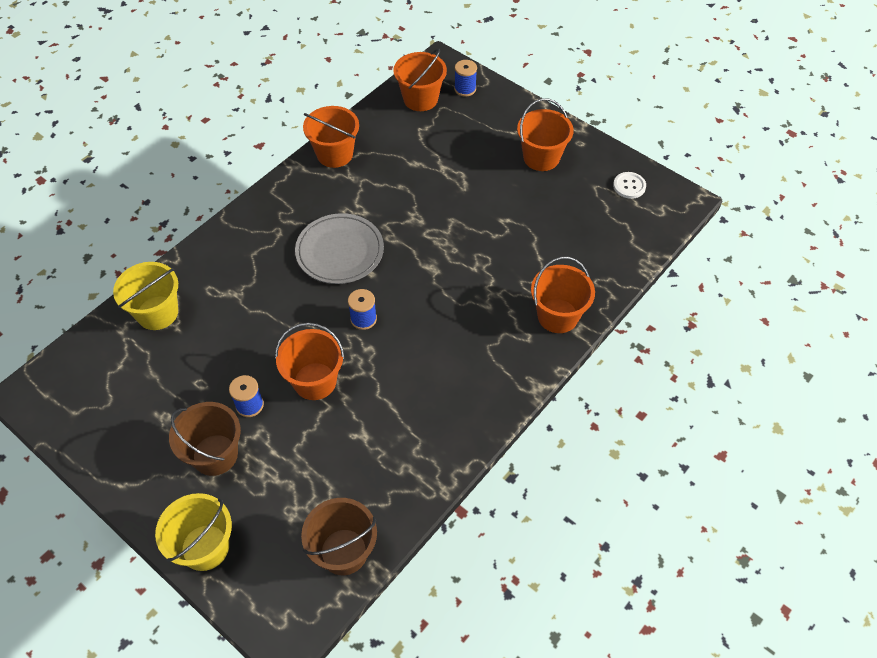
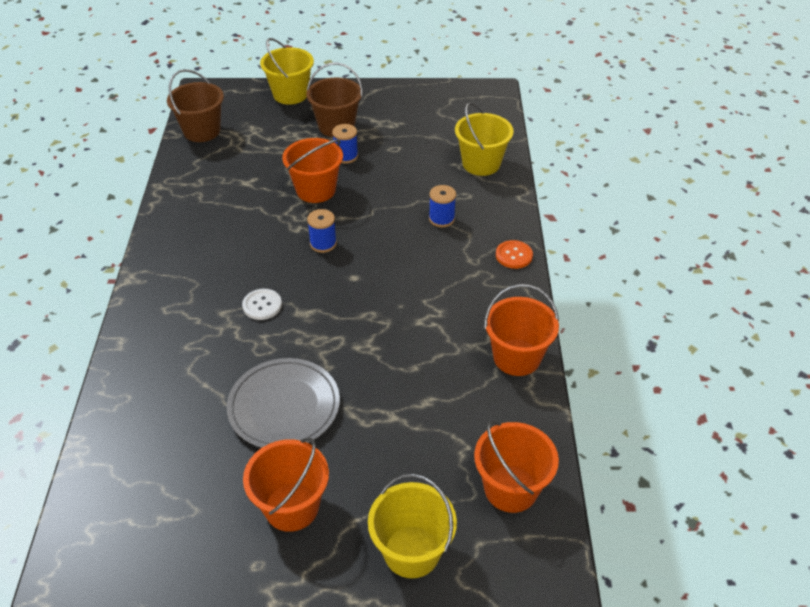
camera: 140 degrees right, 10 degrees down
grey plate [295,213,384,284] -> grey plate moved to [227,358,340,448]
blue spool [454,60,477,97] -> blue spool moved to [429,185,456,227]
orange bucket [531,257,595,333] -> none
white button [613,172,646,199] -> white button moved to [242,289,282,320]
none -> yellow bucket [368,474,457,578]
none -> orange button [496,240,533,269]

